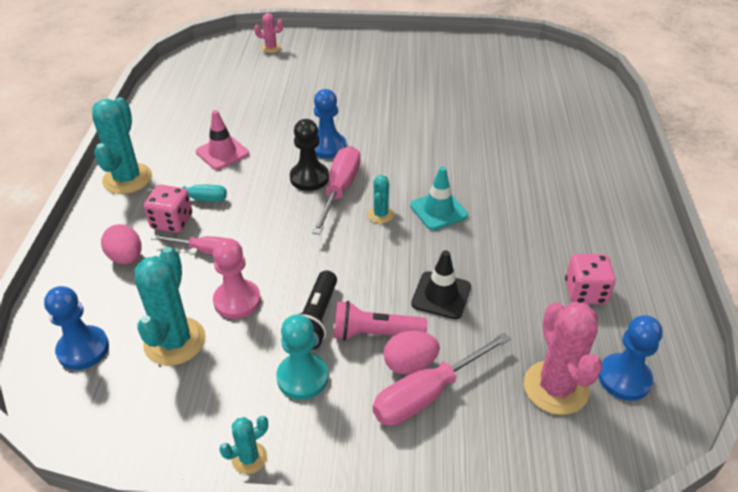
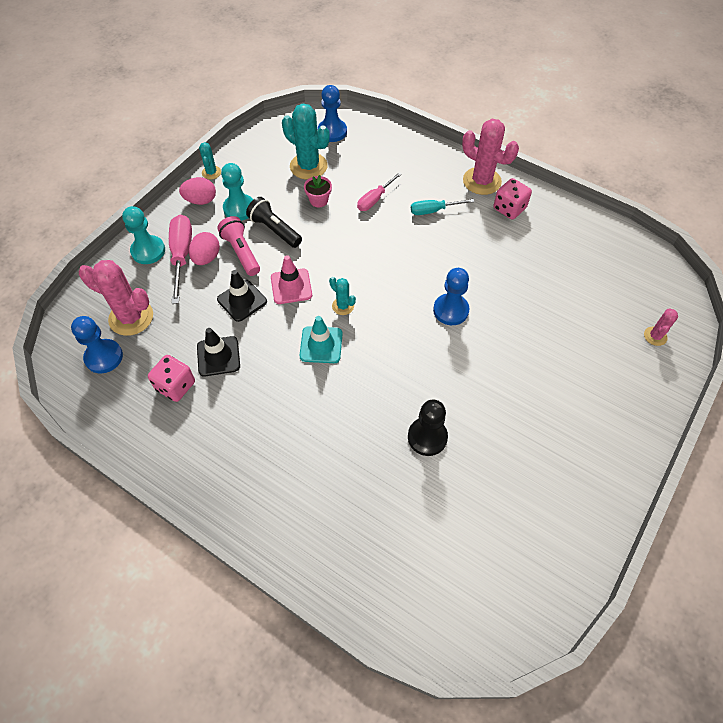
camera: 120 degrees right, 15 degrees up
turquoise cactus [92,97,152,194] -> pink cactus [462,119,519,195]
pink egg [101,224,141,264] -> pink egg moved to [179,177,216,205]
pink dice [144,185,192,233] -> pink dice moved to [494,178,532,219]
turquoise screwdriver [145,185,227,202] -> turquoise screwdriver turned 45 degrees clockwise [411,199,474,215]
pink traffic cone [196,110,249,170] -> pink traffic cone moved to [271,255,312,304]
pink pawn [213,238,261,319] -> pink flower pot [304,175,332,208]
black pawn [290,119,329,191] -> black pawn moved to [408,400,448,456]
pink screwdriver [312,146,360,235] -> none
pink flashlight [334,301,427,341] -> pink flashlight turned 60 degrees counterclockwise [217,216,260,276]
none -> turquoise pawn [122,206,165,264]
none -> black traffic cone [197,328,240,376]

